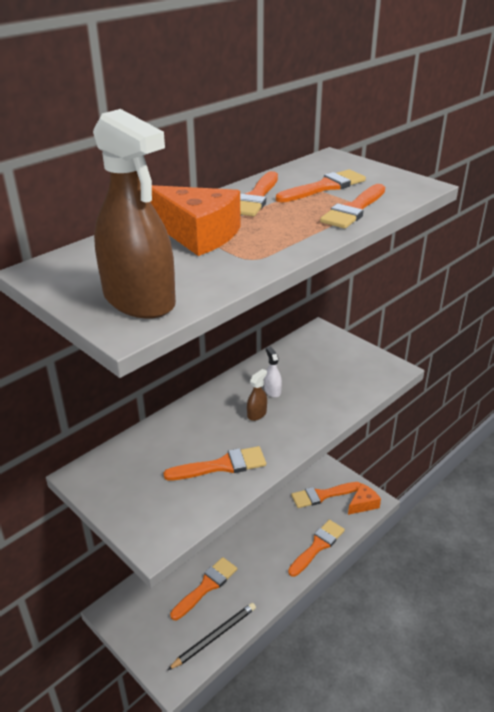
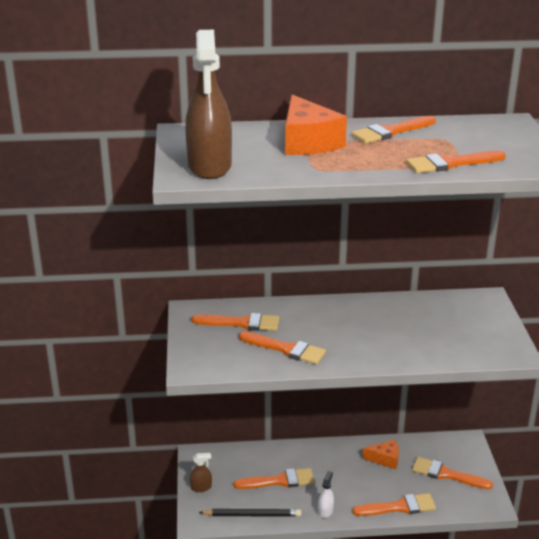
camera: 40 degrees right, 5 degrees down
brown spray bottle [247,369,267,421] -> brown spray bottle moved to [190,453,212,492]
white spray bottle [264,347,282,398] -> white spray bottle moved to [318,471,334,518]
orange brush [276,169,366,202] -> orange brush moved to [192,313,279,331]
orange cheese [348,483,381,515] -> orange cheese moved to [362,440,399,469]

